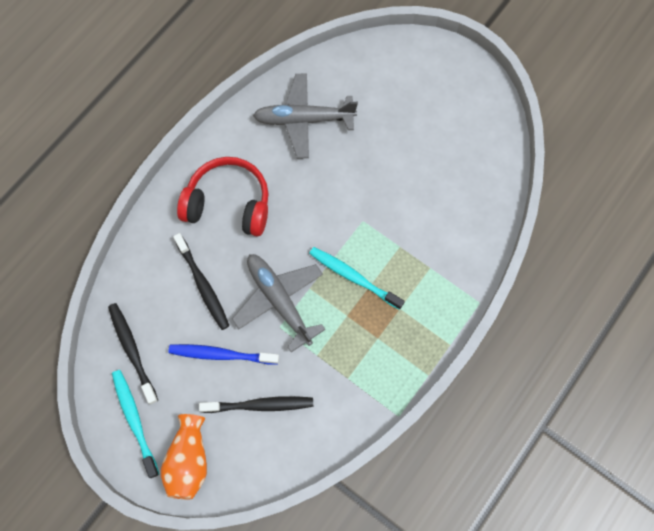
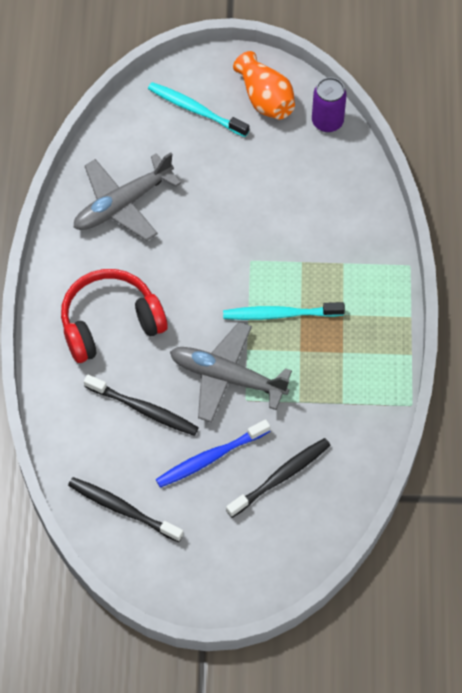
camera: 35 degrees left, 10 degrees down
turquoise toothbrush [112,370,159,478] -> turquoise toothbrush moved to [148,82,249,137]
orange vase [161,414,207,499] -> orange vase moved to [233,51,295,120]
none -> purple can [312,77,347,132]

